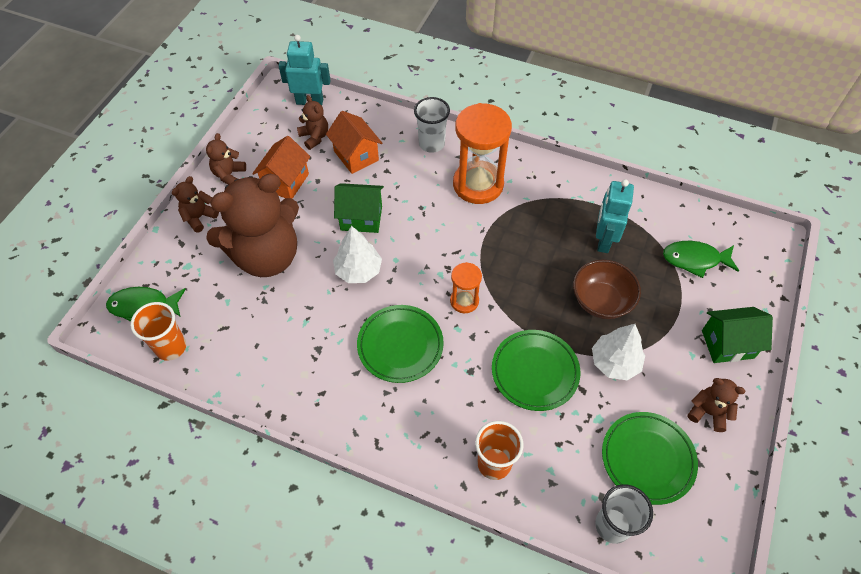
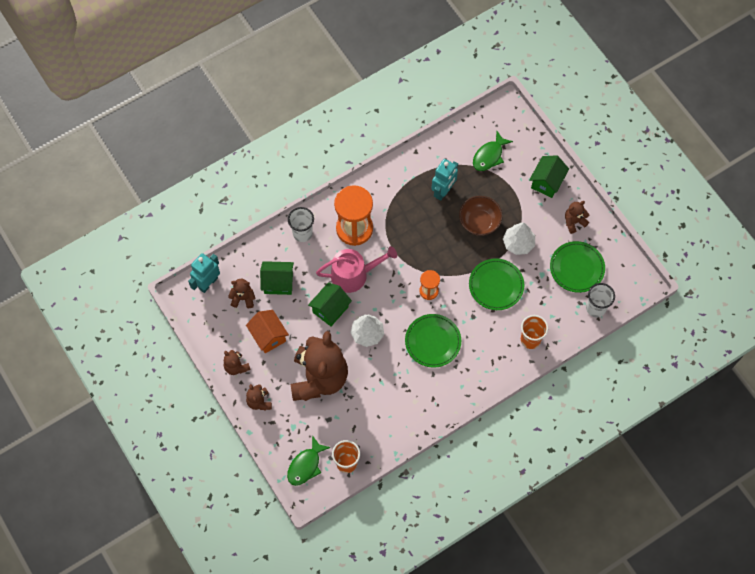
camera: 55 degrees left, 10 degrees up
orange house [326,111,382,174] -> green house [260,261,294,295]
turquoise robot [596,179,634,253] -> turquoise robot turned 105 degrees counterclockwise [431,159,458,201]
none -> pink watering can [316,246,397,293]

